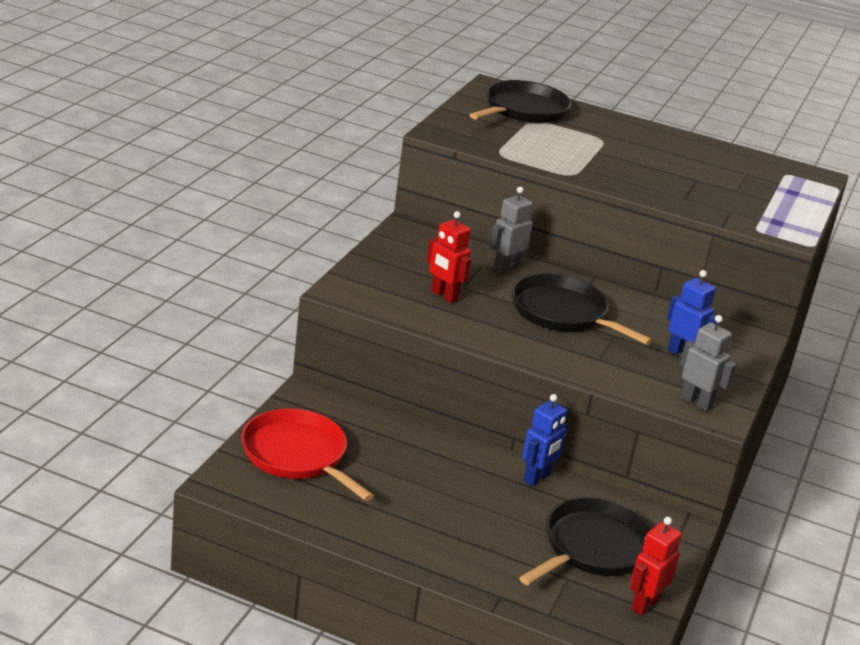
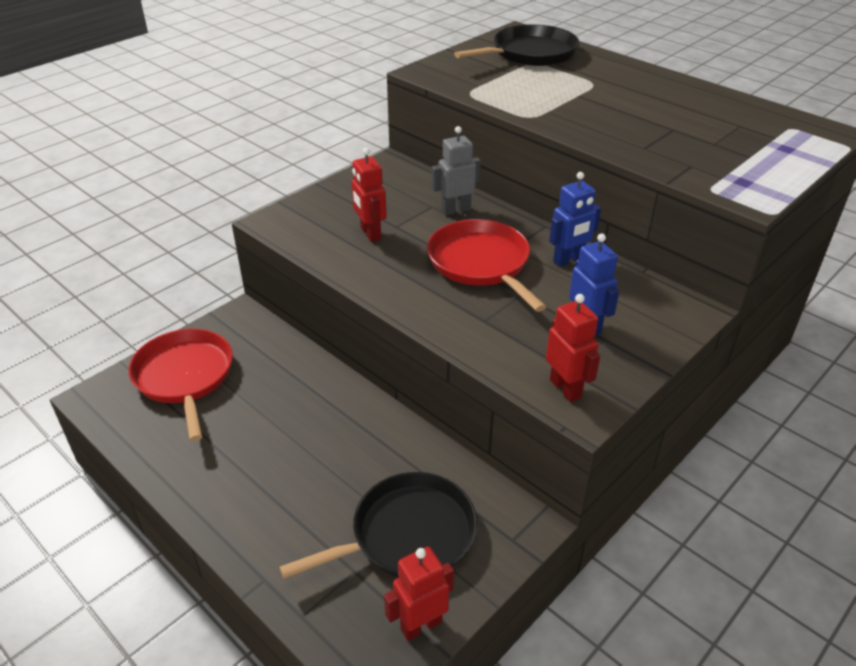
camera: 25 degrees right, 10 degrees up
black pan [512,273,653,345] -> red pan [427,219,546,312]
blue robot [522,394,567,486] -> blue robot moved to [549,172,601,267]
grey robot [680,315,736,412] -> red robot [546,294,600,402]

